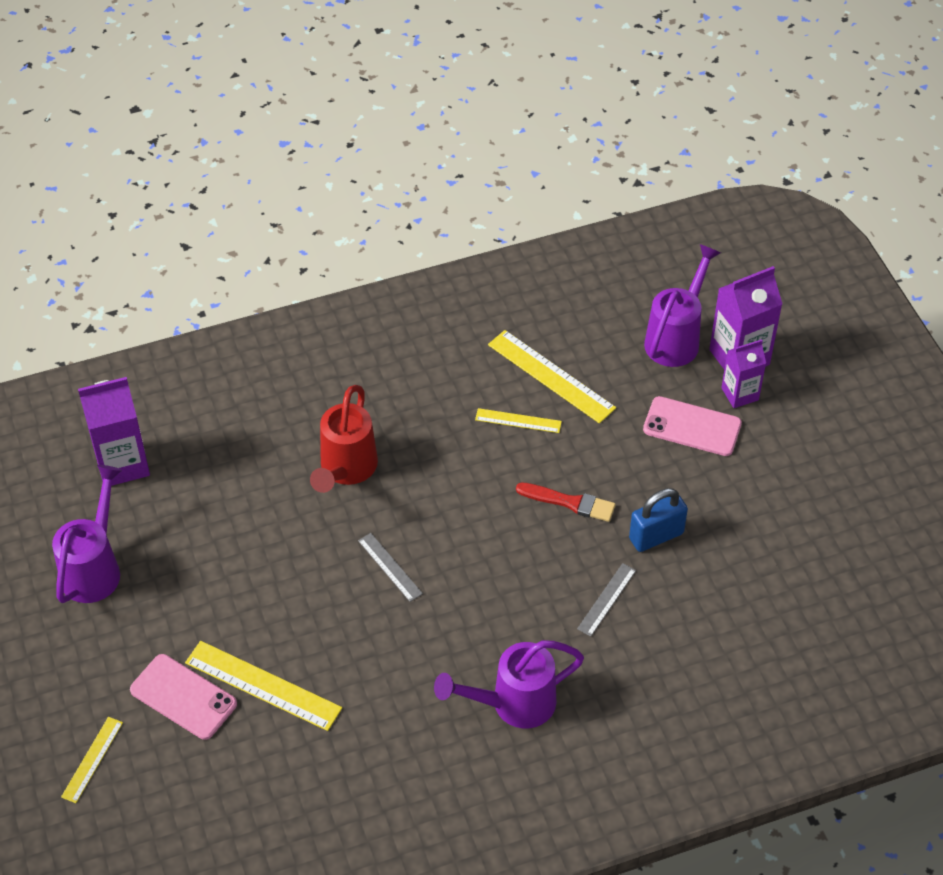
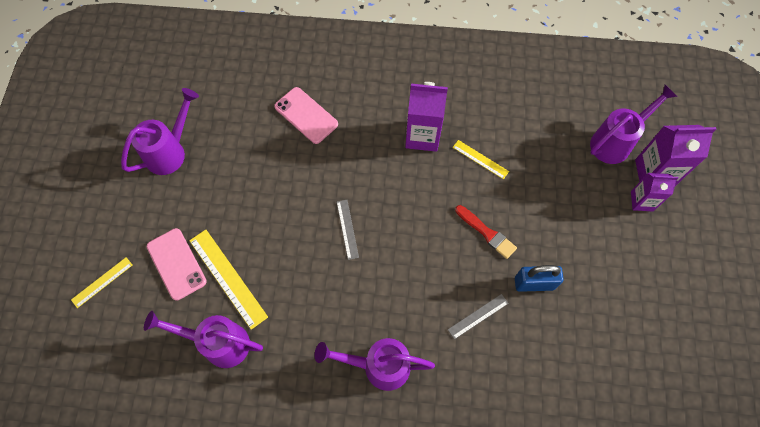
camera: 25 degrees right, 15 degrees up
purple carton [78,377,150,486] -> purple carton moved to [405,82,448,152]
red watering can [310,385,378,493] -> none
yellow ruler [488,330,616,423] -> none
pink phone [643,396,742,456] -> pink phone moved to [274,87,338,144]
none -> purple watering can [144,311,263,368]

